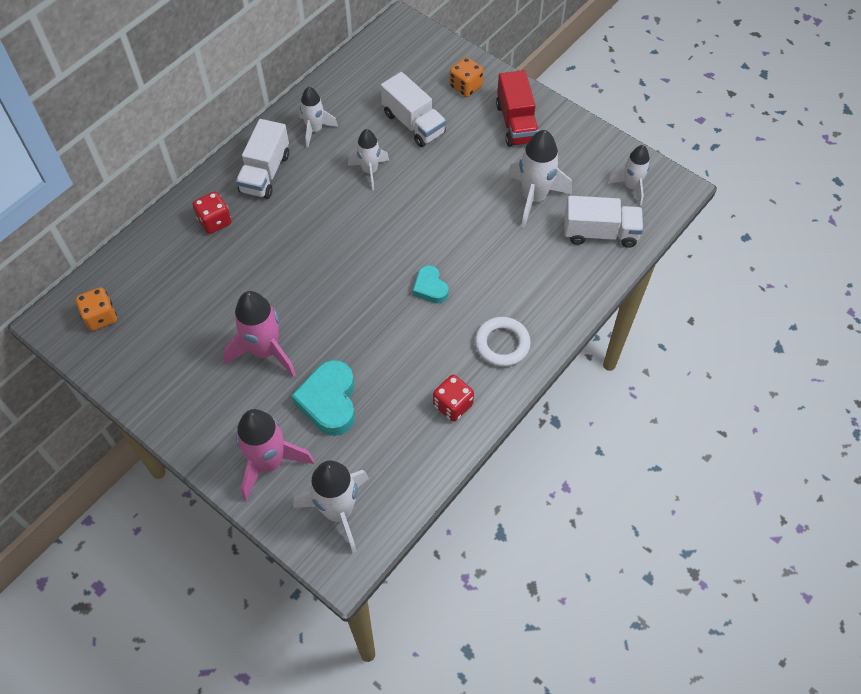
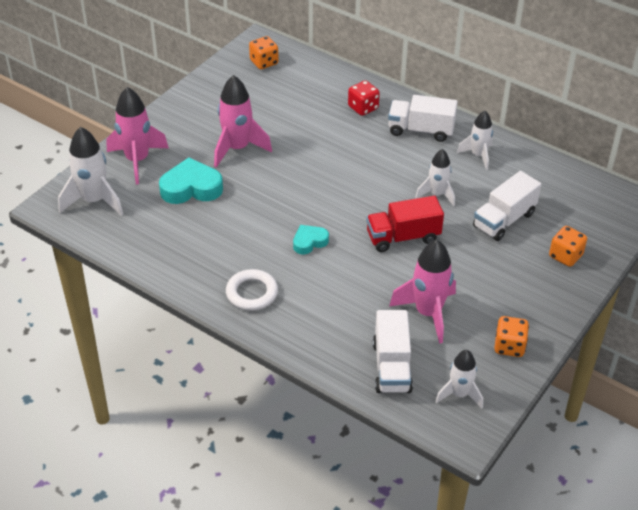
camera: 85 degrees right, 15 degrees down
red dice [433,375,474,422] -> none
red truck [496,70,539,147] -> red truck moved to [366,196,444,252]
white rocket [508,130,572,228] -> pink rocket [389,239,456,344]
none -> orange dice [494,316,529,357]

